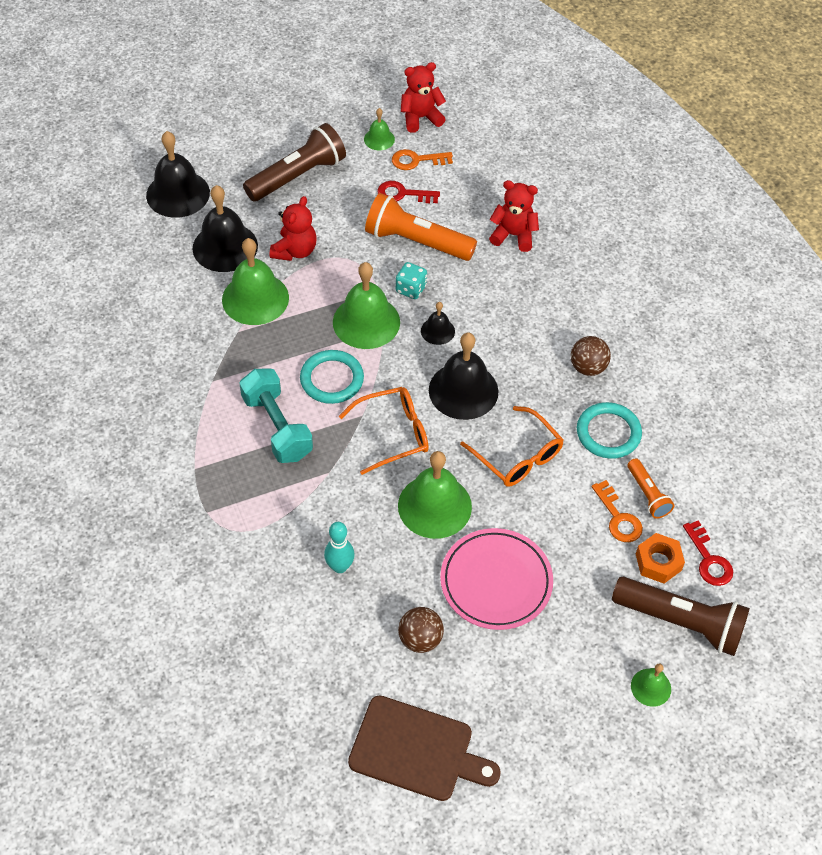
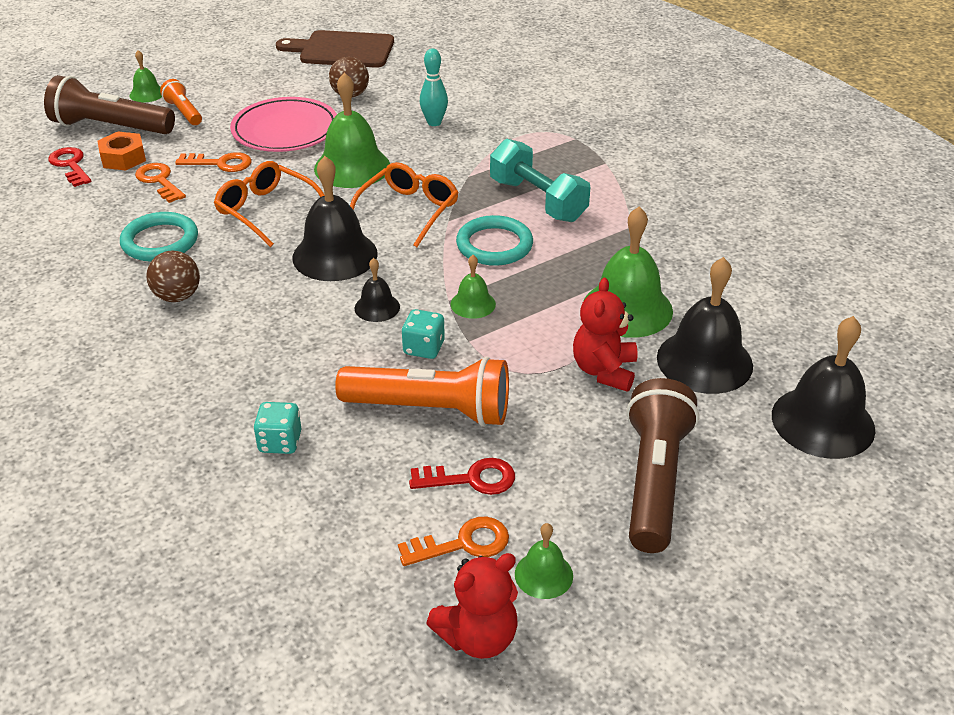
camera: 170 degrees right, 15 degrees down
brown flashlight [243,123,346,202] -> brown flashlight turned 150 degrees clockwise [627,378,699,553]
green bell [333,262,400,349] -> green bell [451,255,496,319], size x0.51
orange glasses [339,387,429,475] -> orange glasses turned 150 degrees clockwise [350,162,459,247]
red teddy bear [489,180,539,252] -> turquoise dice [253,402,302,454]
orange flashlight [628,458,674,519] -> orange flashlight moved to [160,79,202,125]
none -> orange key [175,152,251,172]

